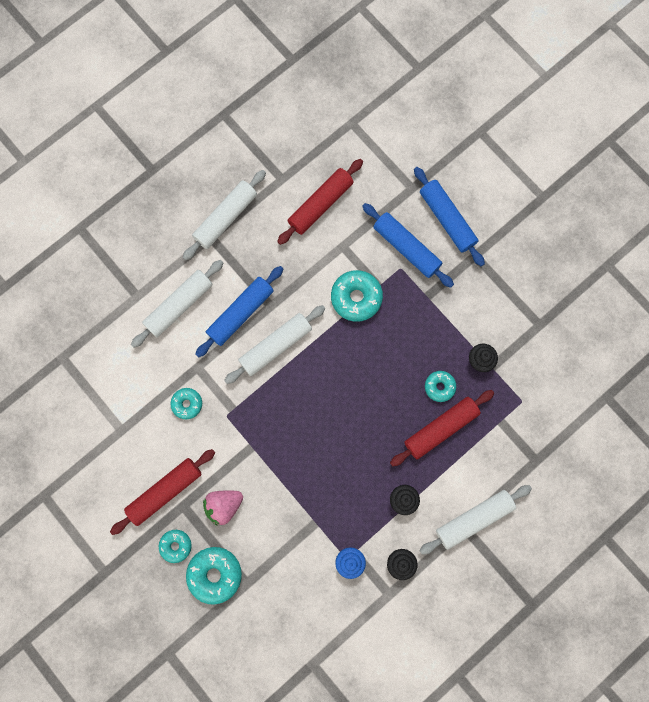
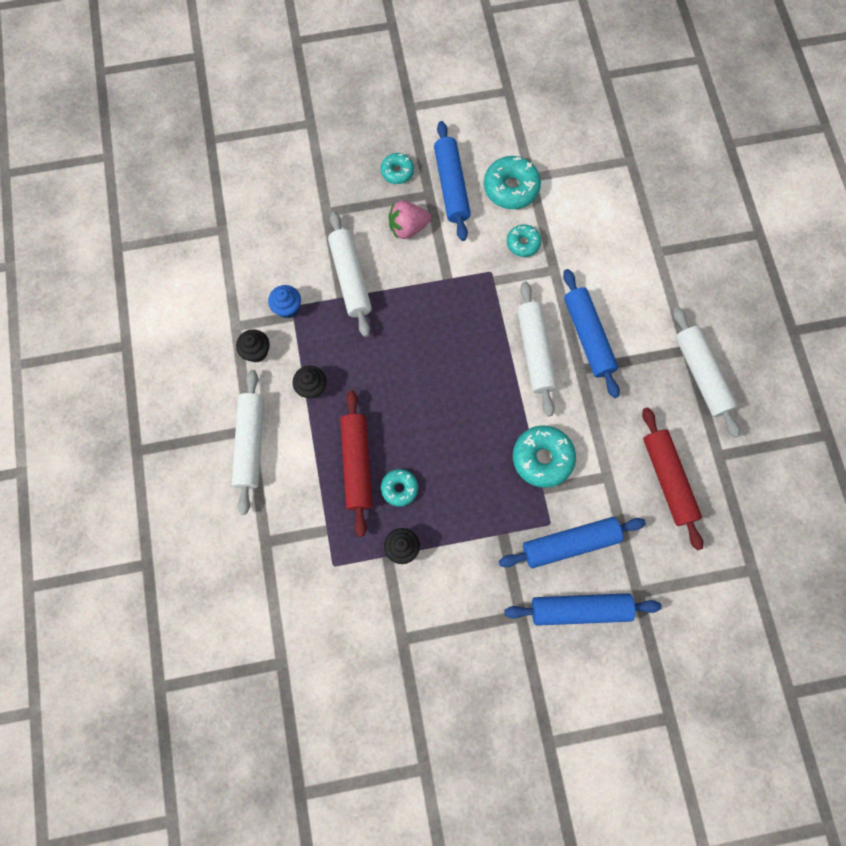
camera: 120 degrees right, 5 degrees down
red rolling pin [110,449,215,535] -> blue rolling pin [434,121,471,241]
white rolling pin [131,260,223,348] -> white rolling pin moved to [328,212,372,337]
turquoise donut [186,547,242,605] -> turquoise donut moved to [484,156,541,209]
pink strawberry [203,490,243,526] -> pink strawberry turned 105 degrees counterclockwise [389,201,431,239]

